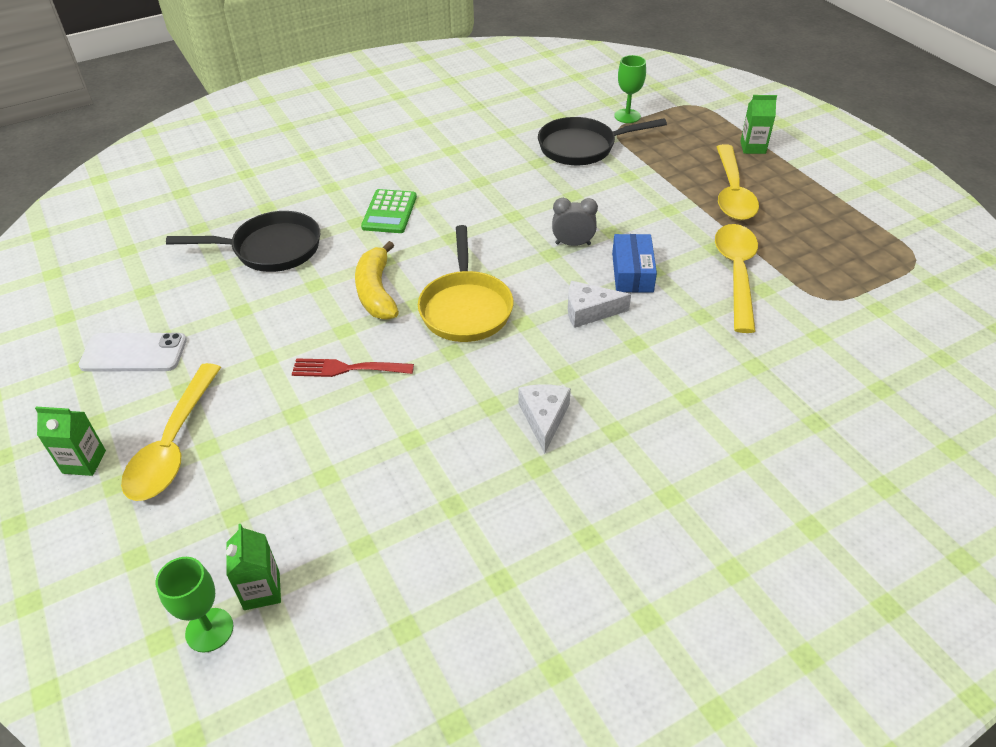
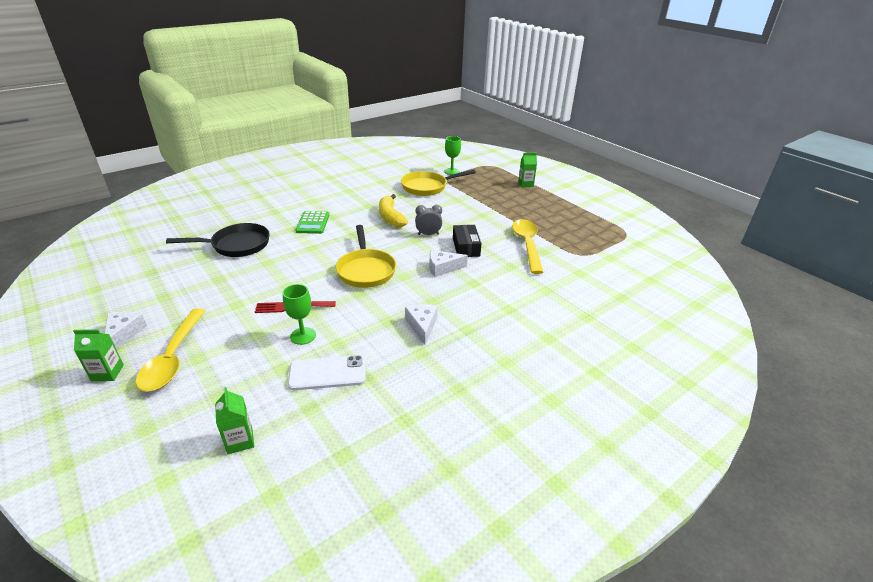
camera: 10 degrees left, 10 degrees down
white phone [78,333,187,372] -> white phone moved to [288,355,366,390]
green goblet [156,557,233,653] -> green goblet moved to [283,284,316,345]
yellow banana [355,241,399,320] -> yellow banana moved to [379,194,408,227]
black pan [538,117,667,165] -> yellow pan [401,170,476,196]
blue box [612,234,657,293] -> black box [453,225,481,257]
yellow spoon [717,144,759,220] -> none
none -> white cheese [105,311,147,349]

